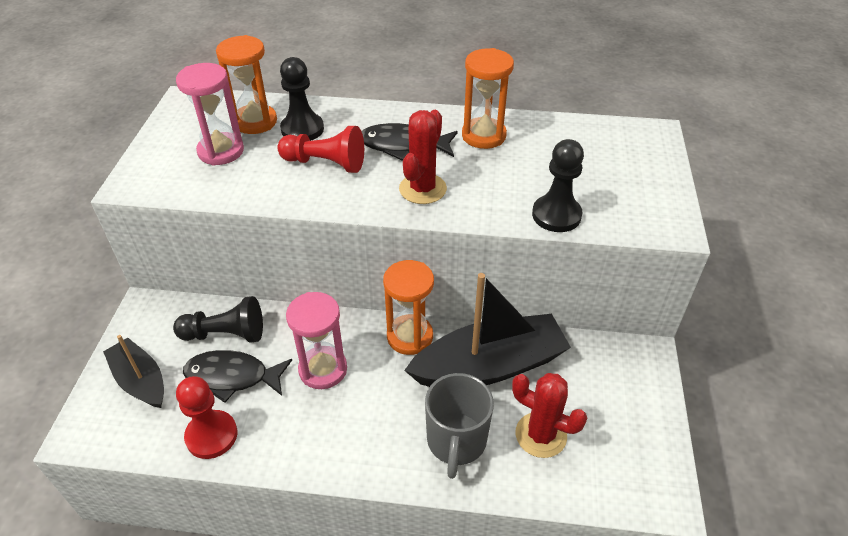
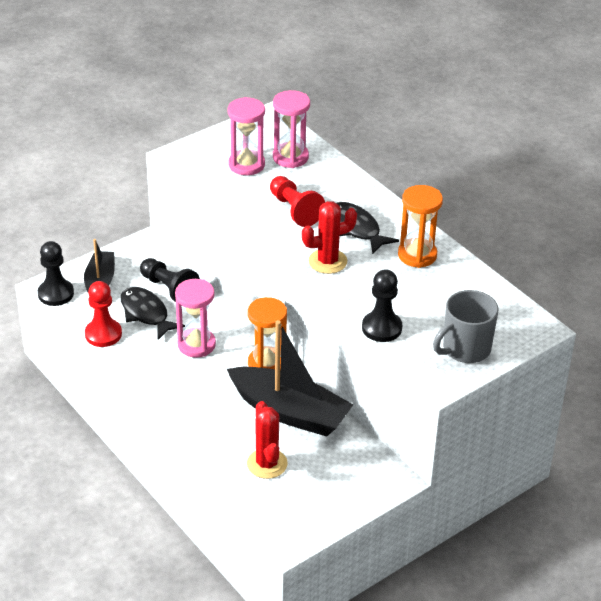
camera: 45 degrees right, 5 degrees down
orange hourglass [216,35,277,134] -> pink hourglass [273,90,310,168]
black pawn [280,57,324,141] -> black pawn moved to [38,241,74,306]
grey mug [425,373,494,479] -> grey mug moved to [433,290,499,363]

